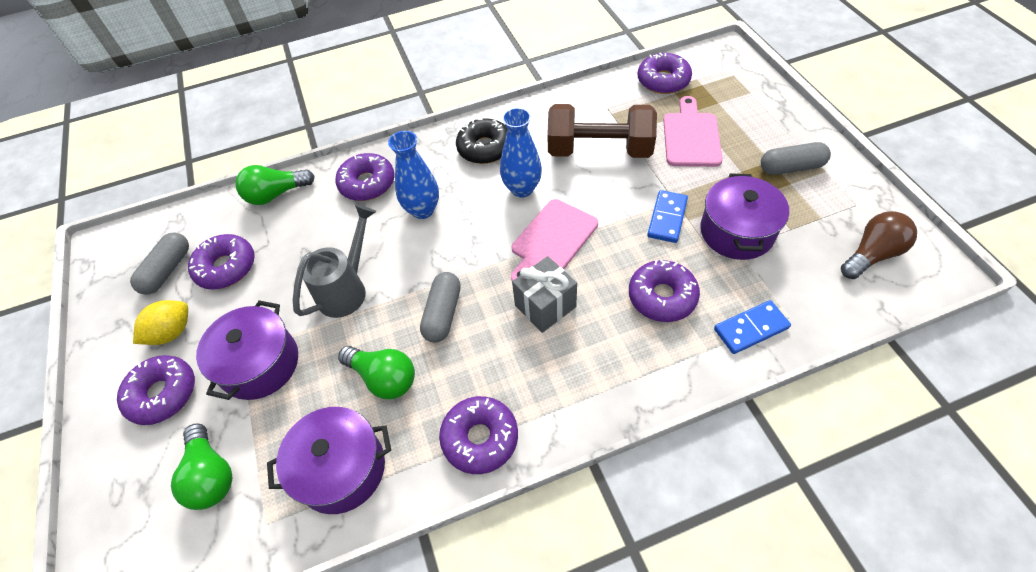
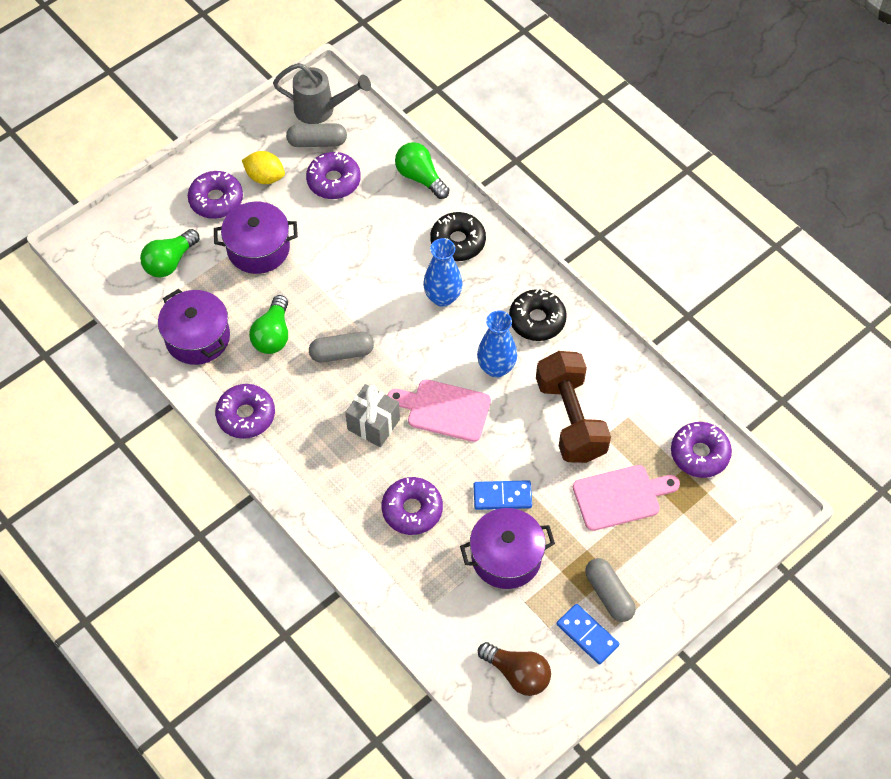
camera: 65 degrees right, 5 degrees up
grey watering can [293,205,376,318] -> grey watering can moved to [273,63,371,124]
purple donut [335,153,395,201] -> black donut [430,212,486,261]
blue domino [714,300,791,354] -> blue domino moved to [557,604,620,665]

